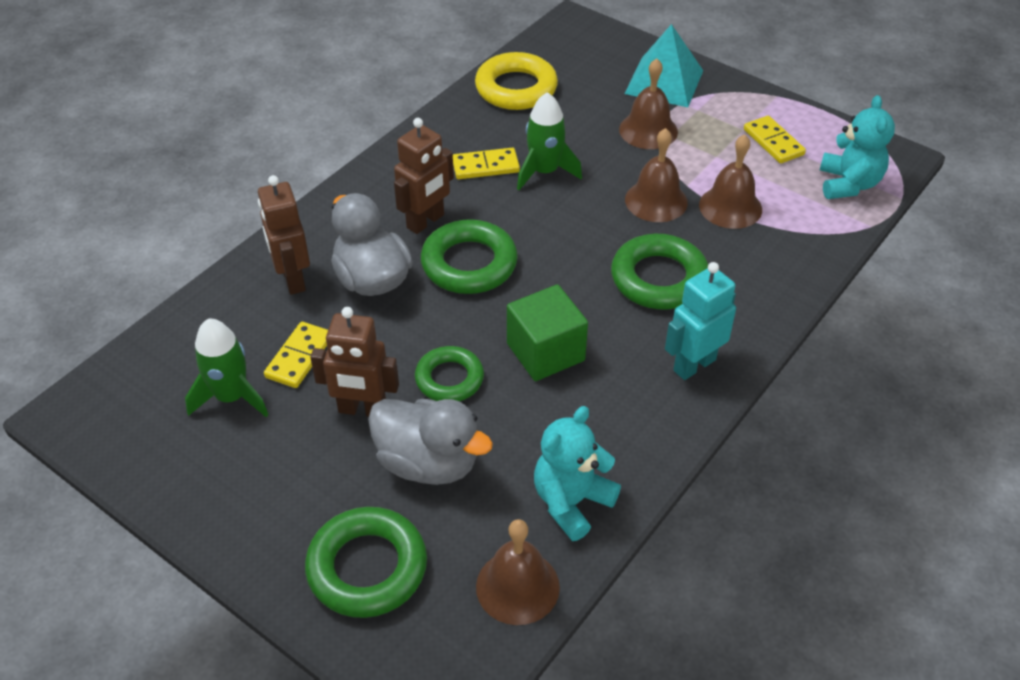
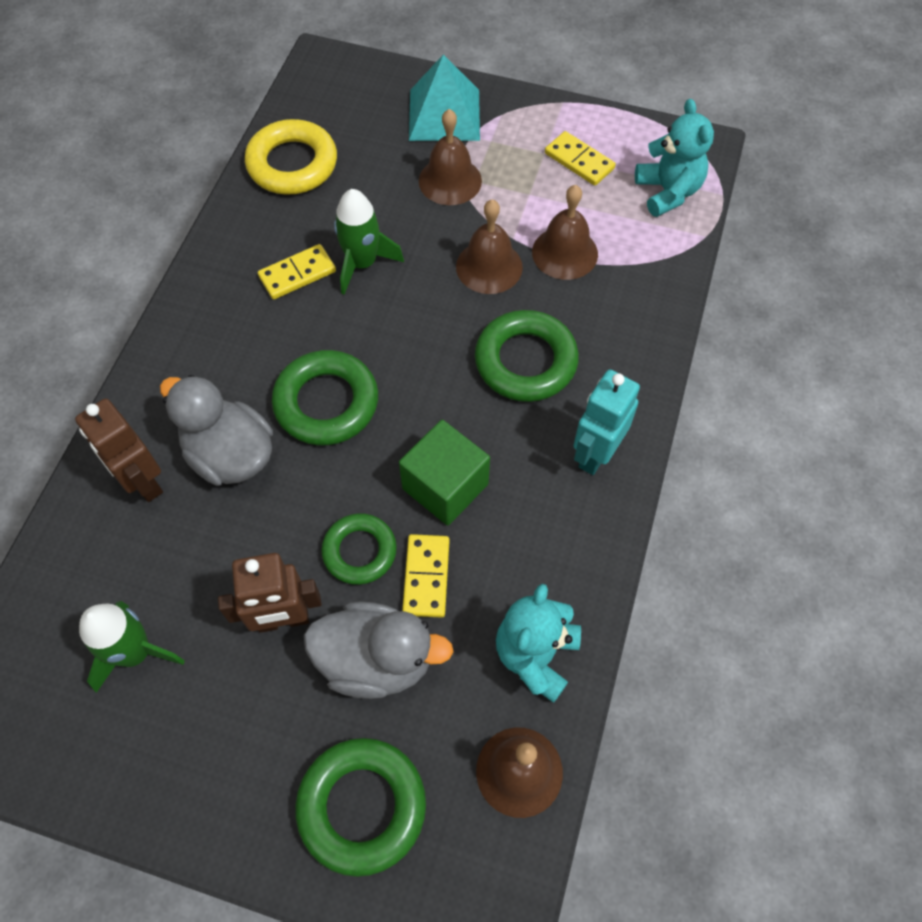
camera: 20 degrees left, 15 degrees up
yellow domino [264,322,328,388] -> yellow domino moved to [402,534,450,618]
brown robot [394,118,454,234] -> none

